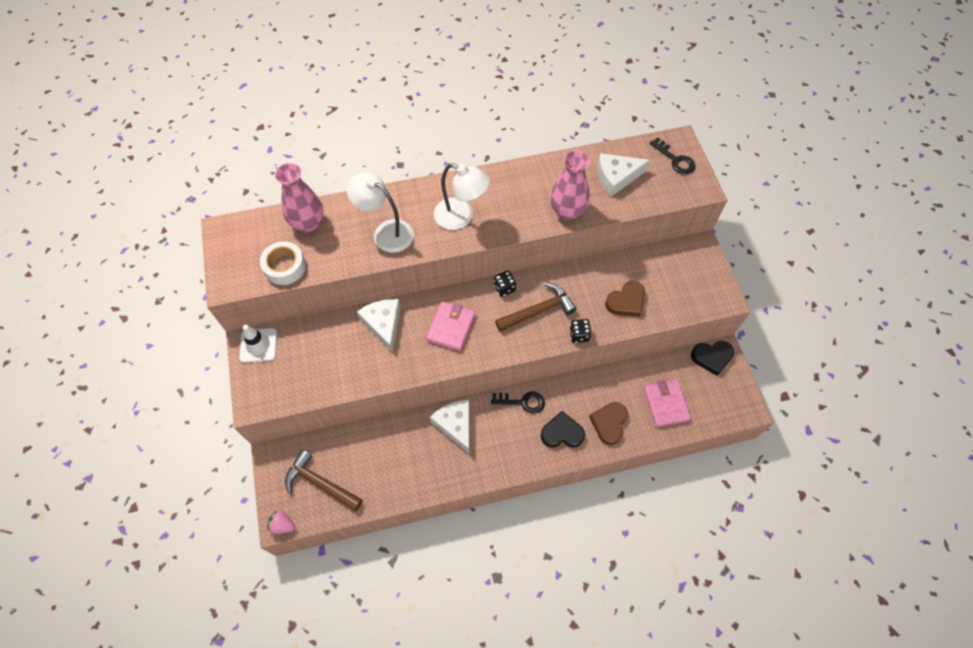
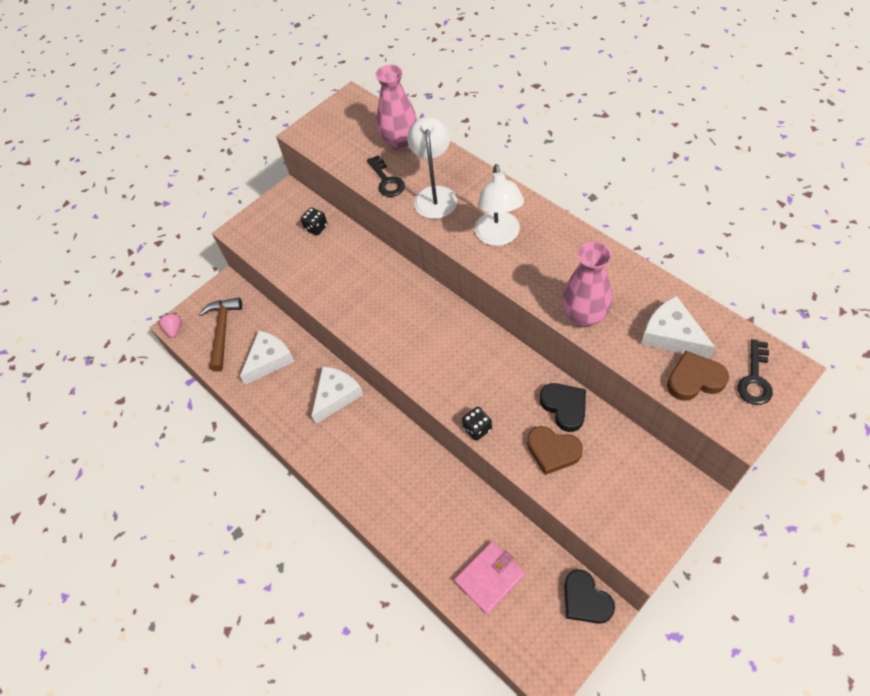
camera: 65 degrees right, 5 degrees down
white traffic cone [239,325,277,363] -> none
white tape [260,241,306,285] -> none
white cheese [357,299,401,353] -> white cheese moved to [240,331,295,385]
pink wallet [426,301,475,351] -> none
black key [491,392,545,414] -> black key moved to [367,155,405,197]
black dice [494,271,516,297] -> black dice moved to [301,208,327,235]
brown hammer [495,282,577,332] -> none
black heart [541,411,585,448] -> black heart moved to [540,383,586,432]
brown heart [589,402,628,445] -> brown heart moved to [667,351,729,401]

